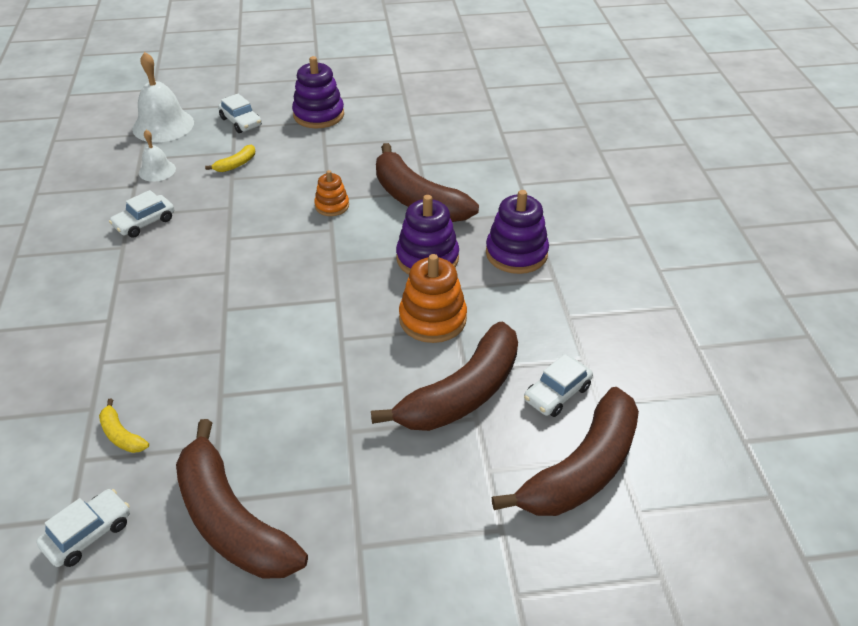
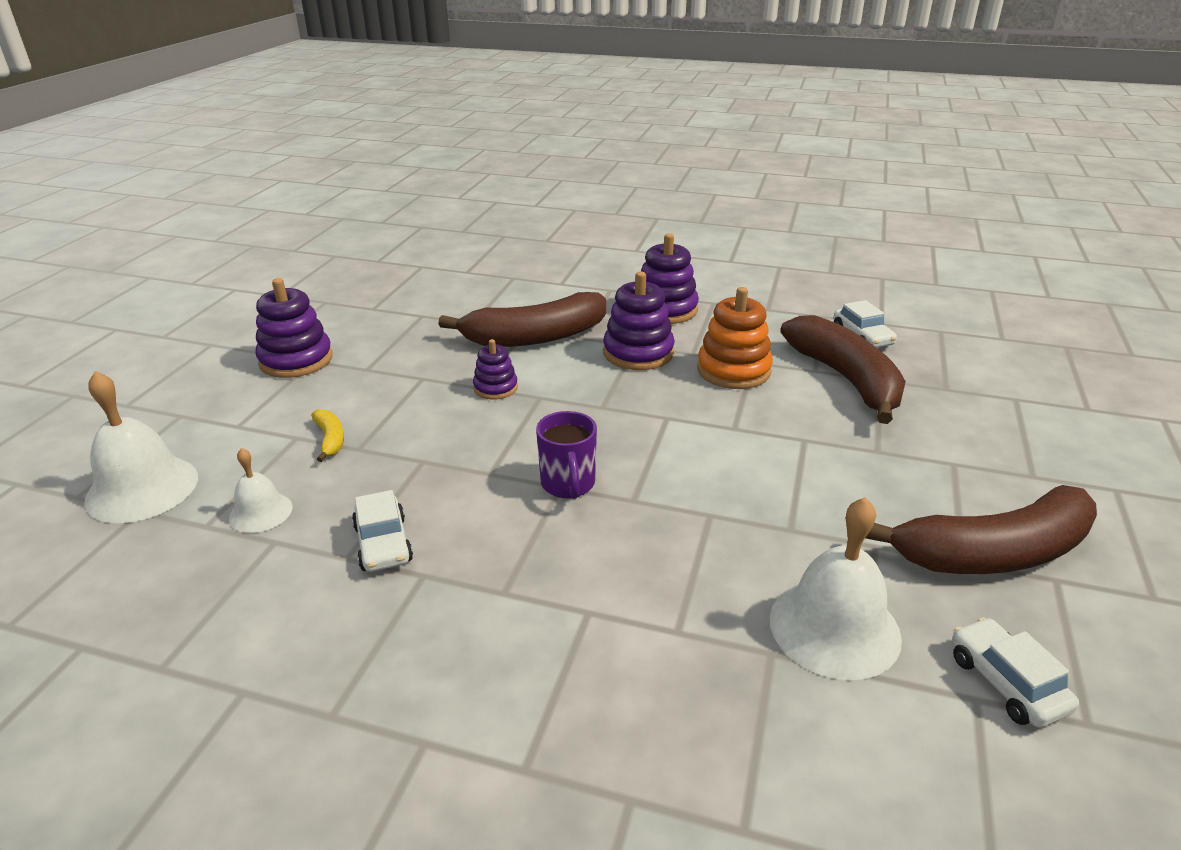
camera: 65 degrees left, 10 degrees down
yellow banana [99,399,149,453] -> white bell [770,497,902,680]
white car [218,93,262,133] -> none
orange stacking toy [314,170,349,216] -> purple stacking toy [473,339,518,399]
brown banana [492,387,639,516] -> none
none -> purple mug [536,411,597,499]

